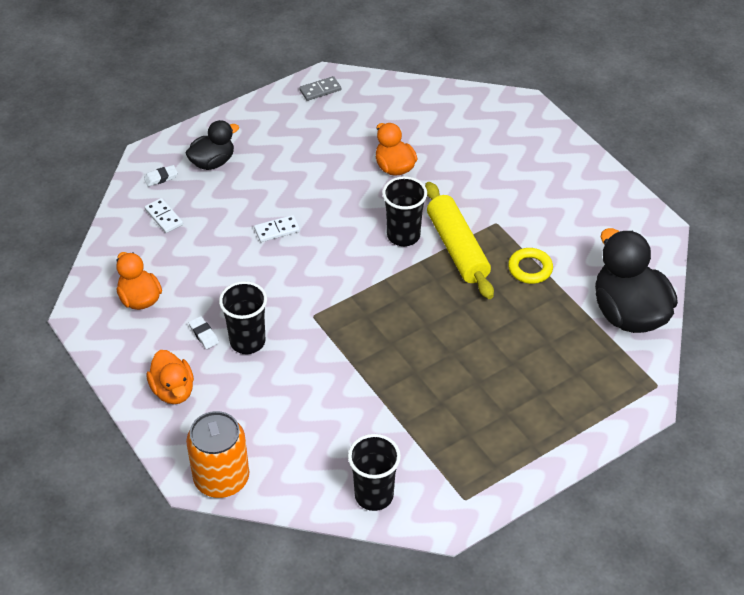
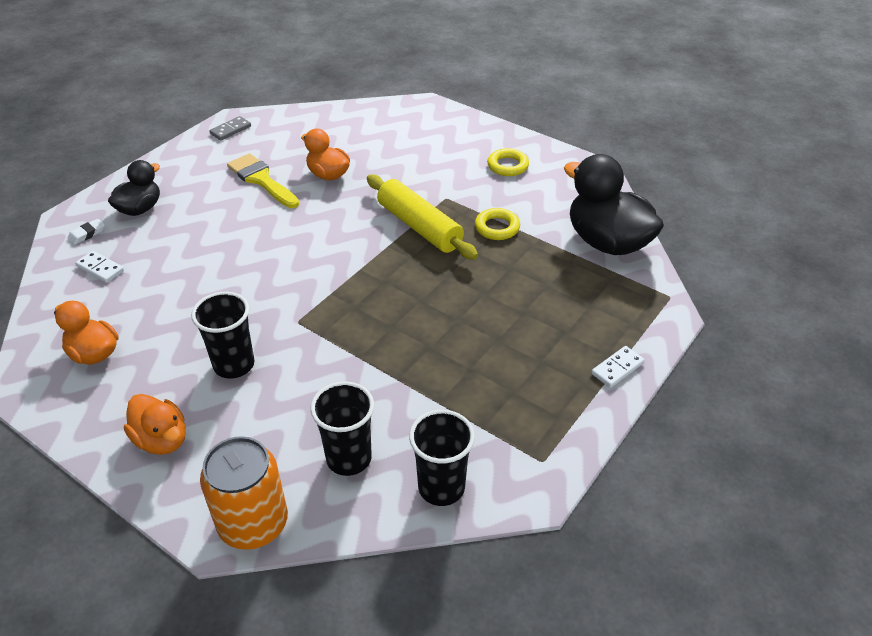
camera: 20 degrees left, 5 degrees down
white eraser [189,316,219,349] -> none
white domino [254,215,300,242] -> white domino moved to [591,346,645,388]
black cup [382,176,427,246] -> black cup moved to [310,381,374,476]
none -> yellow brush [227,153,299,208]
none -> yellow ring [487,148,529,176]

